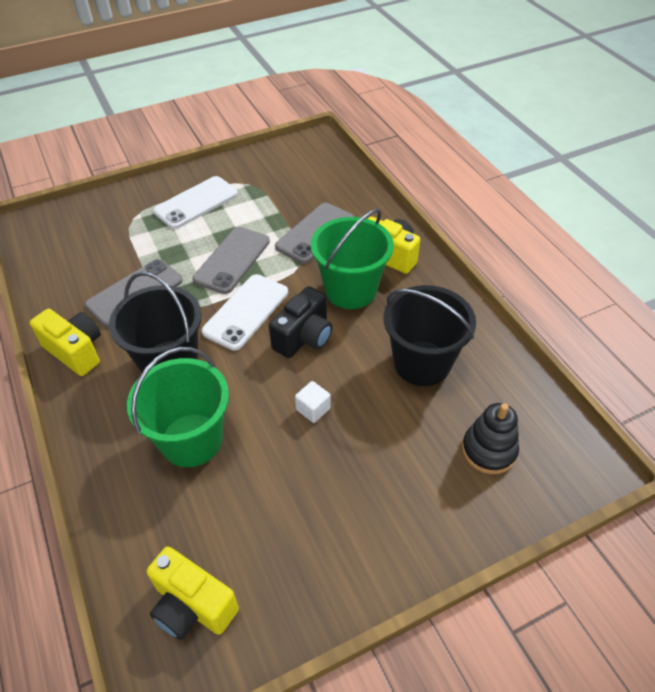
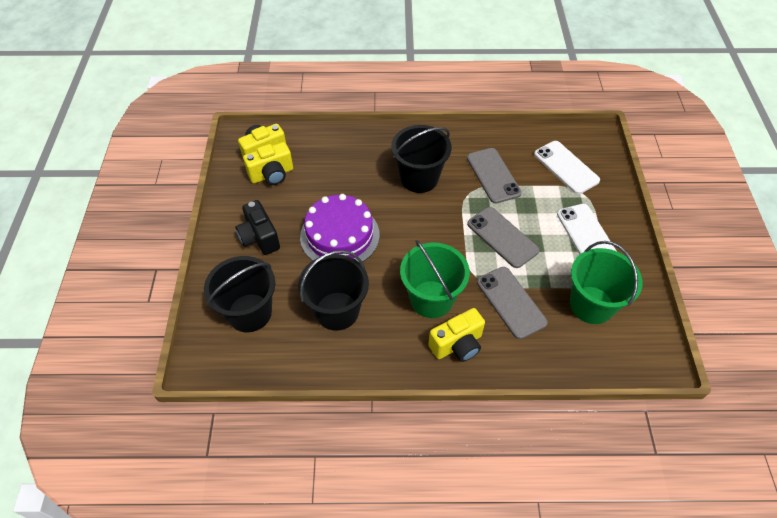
camera: 115 degrees right, 5 degrees up
yellow camera [30,309,101,376] -> yellow camera moved to [243,142,293,185]
green bucket [127,347,229,467] -> green bucket moved to [570,241,643,324]
white phone [202,274,288,350] -> white phone moved to [534,141,600,194]
black camera [269,286,333,358] -> black camera moved to [235,200,280,255]
white cube [295,381,331,423] -> purple cake [300,194,380,263]
black stacking toy [462,403,519,474] -> black bucket [204,256,275,332]

